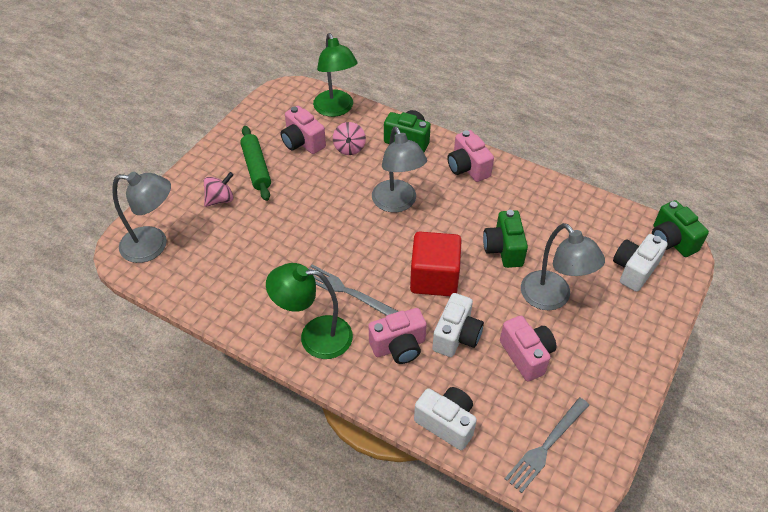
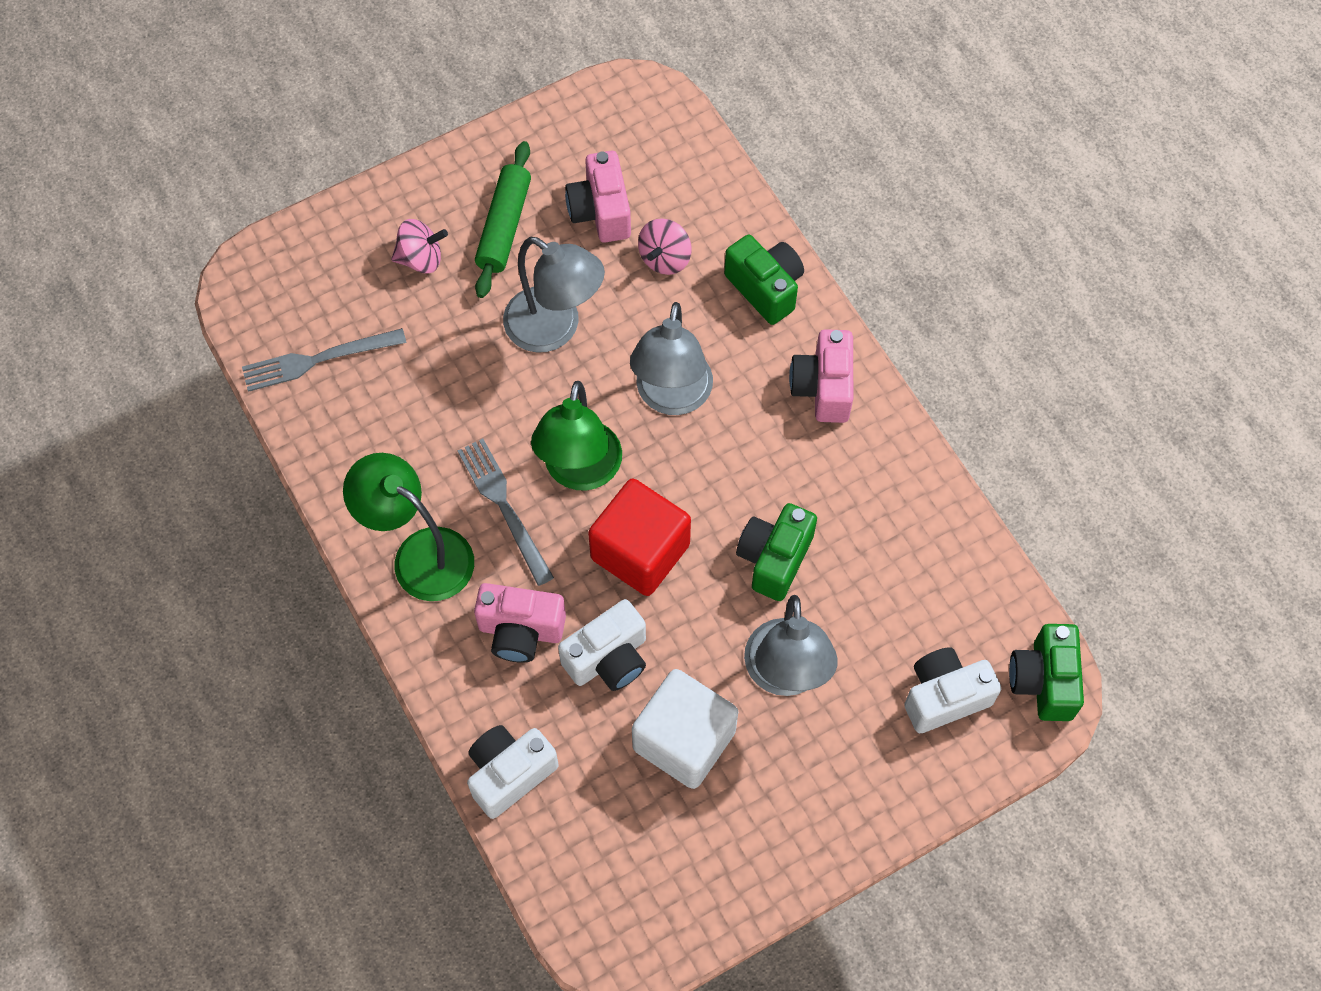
camera: 30 degrees right, 15 degrees up
grey lamp [112,172,171,263] -> grey lamp moved to [503,236,605,353]
green lamp [313,33,358,117] -> green lamp moved to [531,381,622,491]
white camera [414,387,477,450] -> white camera turned 105 degrees counterclockwise [467,725,559,819]
pink camera [500,316,556,381] -> white cube [632,669,738,789]
grey fork [505,398,589,493] -> grey fork moved to [242,328,407,392]

